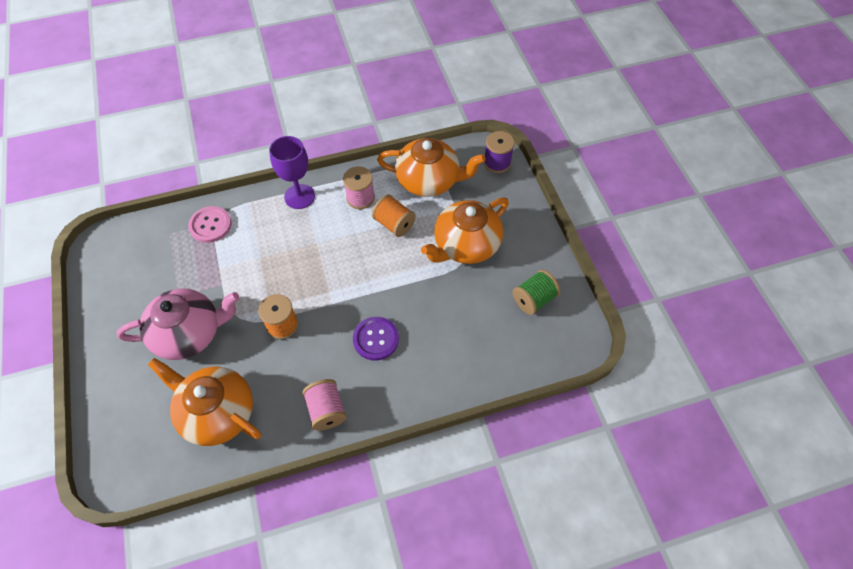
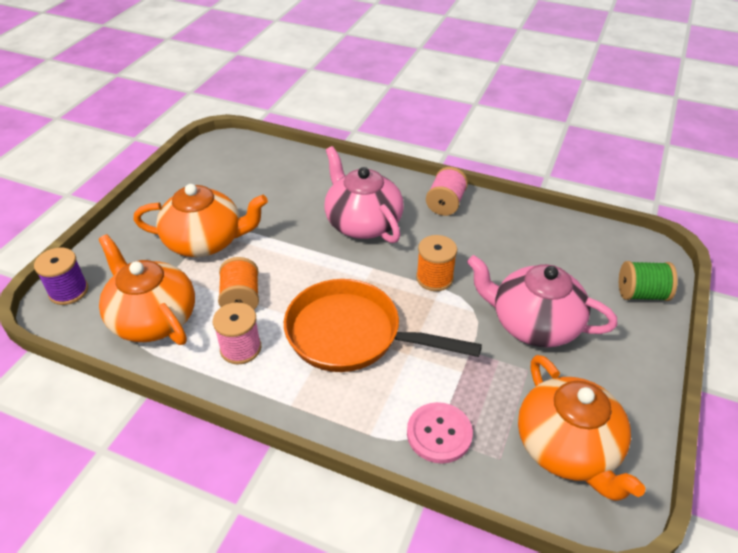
camera: 140 degrees left, 15 degrees down
orange teapot [148,358,261,446] -> orange teapot moved to [518,355,646,501]
purple goblet [269,136,315,209] -> none
purple button [353,317,399,361] -> pink teapot [324,146,404,243]
green spool [513,269,560,315] -> green spool moved to [619,261,678,301]
none -> orange pan [284,279,482,372]

